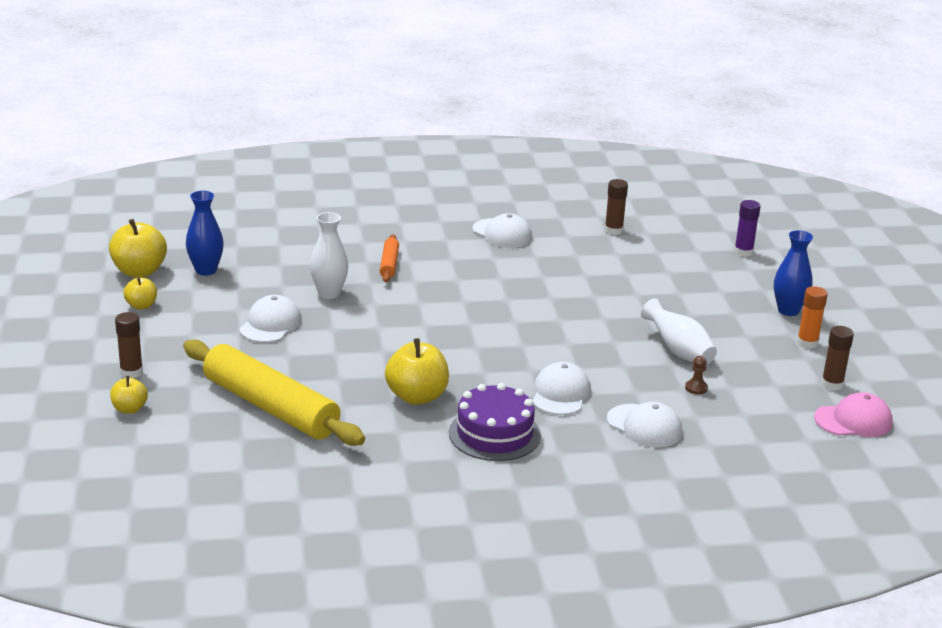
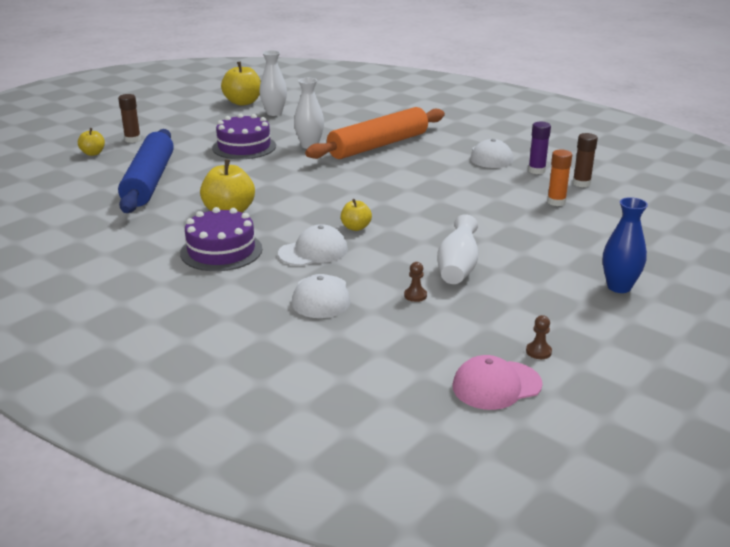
camera: 50 degrees right, 0 degrees up
yellow apple [123,277,157,310] -> yellow apple moved to [341,199,372,231]
yellow rolling pin [183,340,365,446] -> blue rolling pin [118,129,174,213]
blue vase [186,191,224,276] -> white vase [259,50,287,116]
white cap [239,295,302,343] -> purple cake [212,113,276,159]
orange rolling pin [380,234,399,282] -> orange rolling pin [305,107,445,159], size x2.24
purple glue stick [734,200,761,257] -> purple glue stick moved to [528,122,551,174]
orange glue stick [797,286,828,349] -> orange glue stick moved to [547,150,572,206]
pink cap [814,392,893,437] -> pink cap turned 120 degrees clockwise [452,355,543,410]
brown glue stick [821,326,854,391] -> brown pawn [526,315,552,359]

